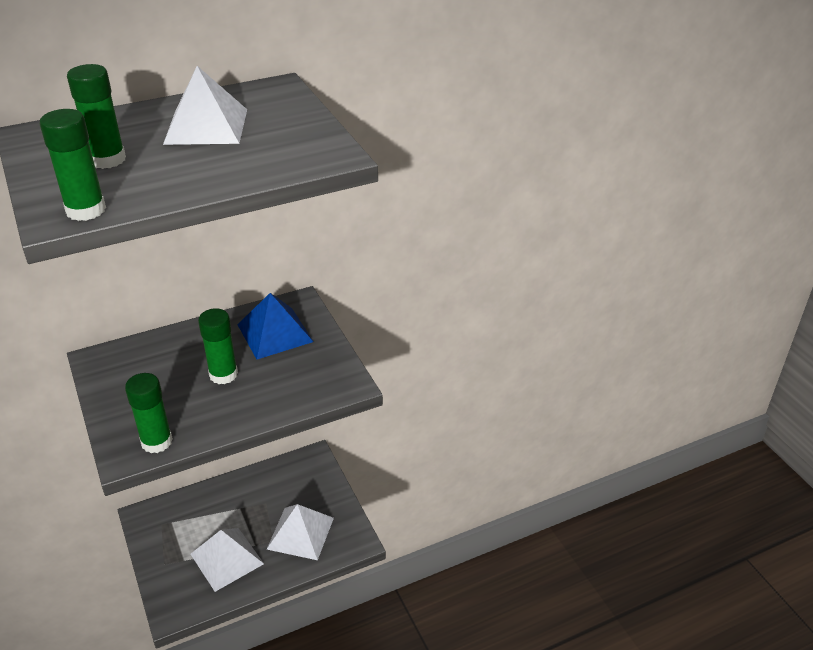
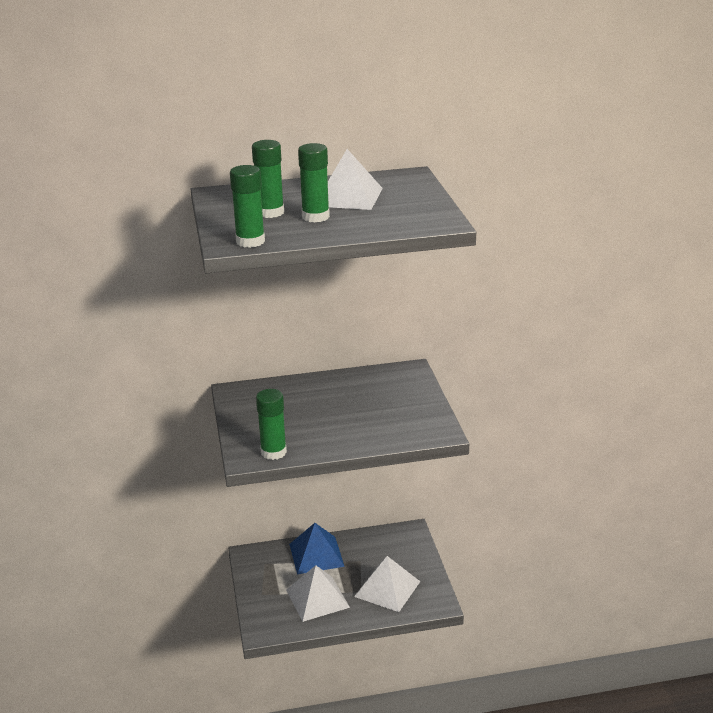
camera: 15 degrees right, 10 degrees down
green glue stick [198,308,238,384] -> green glue stick moved to [298,143,330,222]
blue pyramid [238,293,313,359] -> blue pyramid moved to [289,523,345,574]

